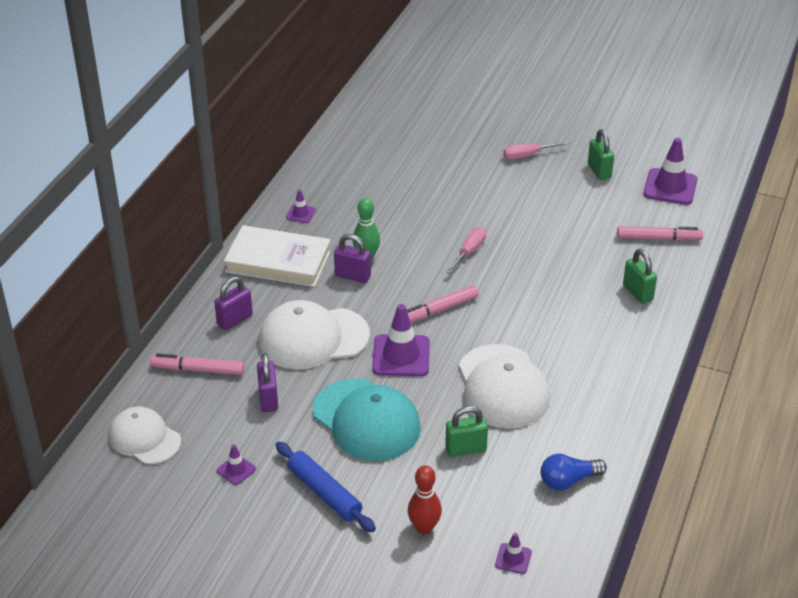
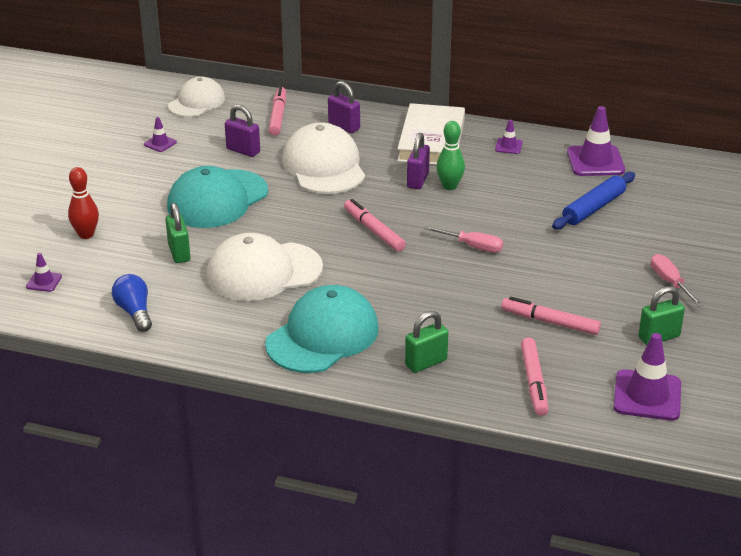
camera: 85 degrees right, 5 degrees down
purple padlock [257,353,278,412] -> purple padlock turned 45 degrees clockwise [225,105,260,157]
blue rolling pin [276,442,376,532] -> blue rolling pin moved to [552,172,635,230]
purple traffic cone [372,304,430,376] -> purple traffic cone moved to [567,106,625,176]
none -> turquoise cap [265,285,379,373]
none -> pink marker [501,296,601,335]

